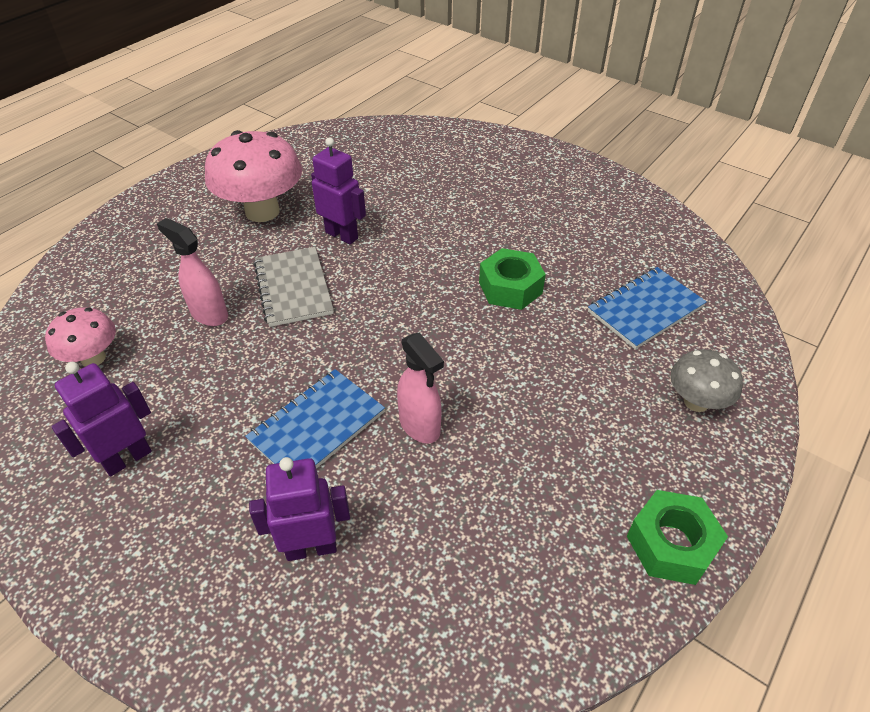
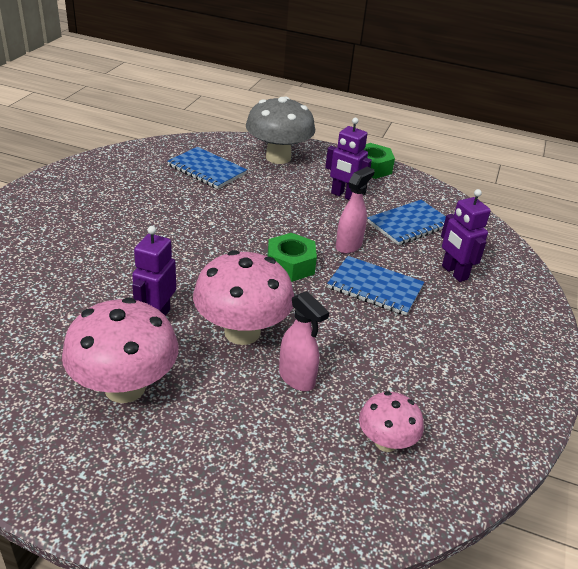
camera: 110 degrees left, 10 degrees down
purple robot [51,362,152,476] -> purple robot moved to [325,118,372,200]
pink spray bottle [157,218,228,326] -> pink spray bottle turned 60 degrees counterclockwise [279,291,329,391]
grey notebook [254,247,334,327] -> pink mushroom [193,250,294,345]
green nut [479,248,546,310] -> green nut moved to [267,233,317,282]
grey mushroom [670,349,743,412] -> grey mushroom [246,97,315,164], size x1.78
none -> blue notebook [368,200,446,245]

